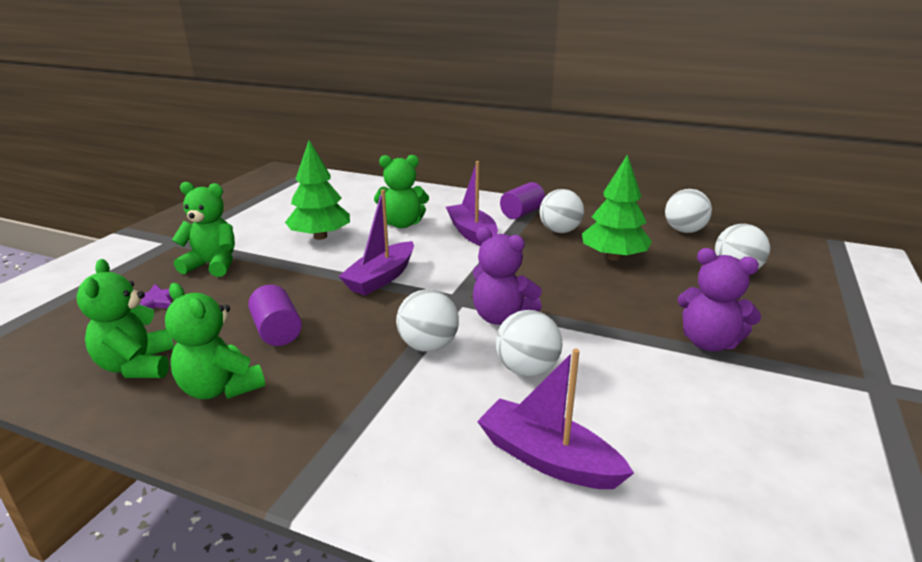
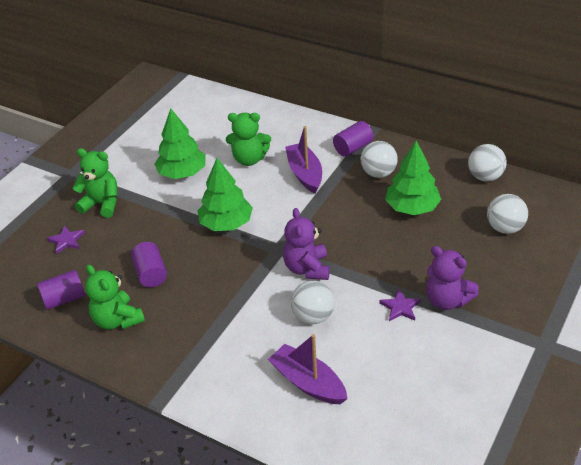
camera: 10 degrees right, 15 degrees up
green teddy bear [76,259,174,378] -> purple cylinder [37,270,85,310]
purple boat [338,190,414,296] -> green tree [198,158,253,231]
white ball [396,289,459,352] -> none
purple teddy bear [473,227,542,325] -> purple teddy bear turned 45 degrees clockwise [283,208,330,280]
none -> purple star [379,289,421,321]

